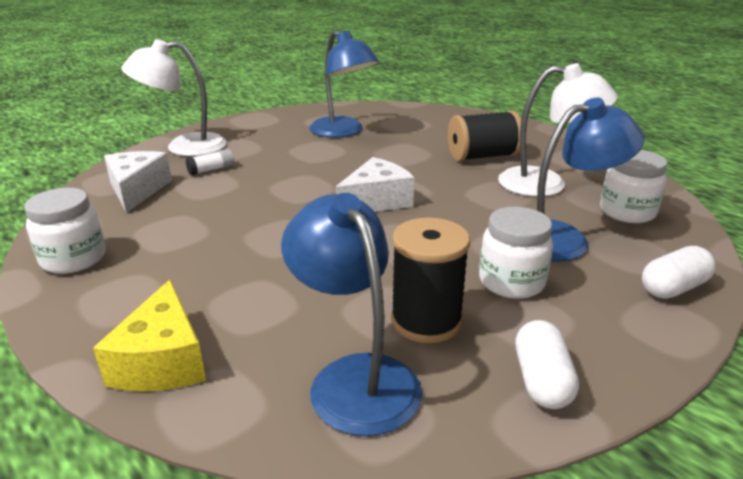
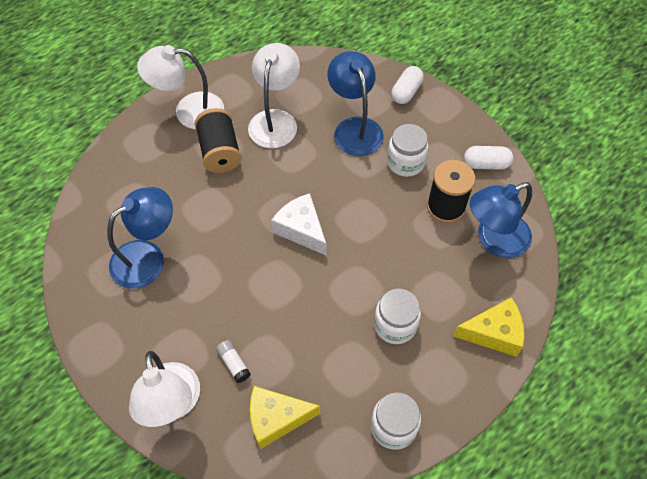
camera: 90 degrees left, 30 degrees up
white cheese [104,151,172,213] -> yellow cheese [250,386,320,449]
white jar [600,150,668,223] -> white jar moved to [374,289,421,344]
white capsule [642,246,716,299] -> white capsule turned 60 degrees clockwise [391,66,424,104]
none -> white lamp [137,45,224,129]

